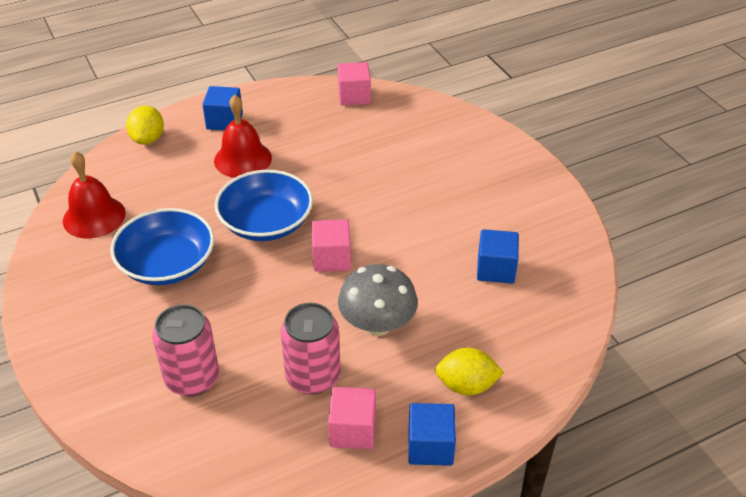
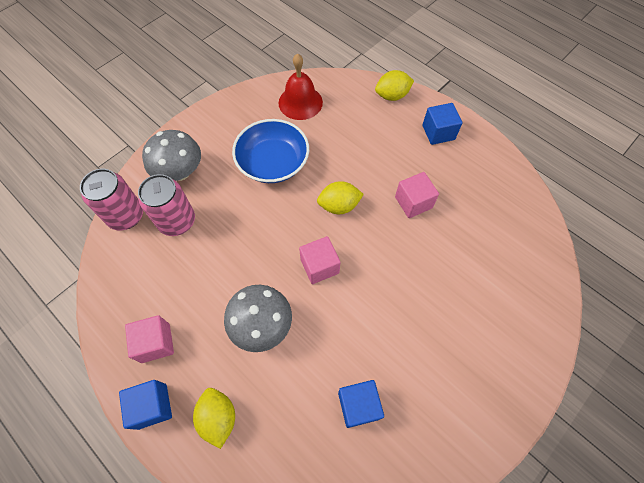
camera: 70 degrees right, 20 degrees up
red bell [214,95,272,178] -> none
blue bowl [215,170,313,241] -> yellow lemon [317,181,364,214]
pink can [281,303,341,394] -> pink can moved to [80,169,143,231]
pink cube [338,62,371,106] -> pink cube moved to [395,172,439,218]
none -> grey mushroom [142,130,201,181]

